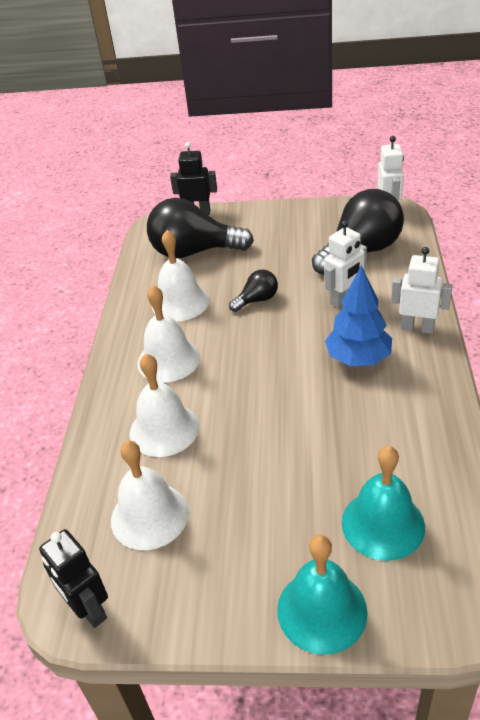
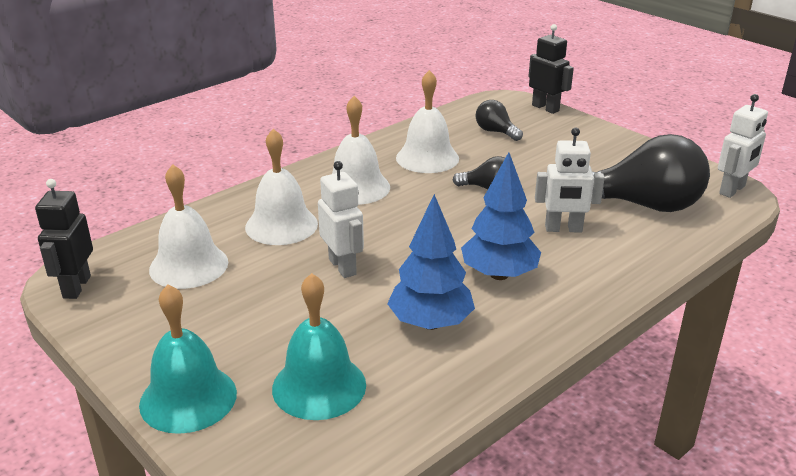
camera: 40 degrees right, 10 degrees down
black light bulb [147,198,254,258] -> black light bulb [476,100,523,141], size x0.48
white robot [391,247,453,334] -> white robot moved to [318,161,364,278]
none -> blue tree [387,194,475,330]

